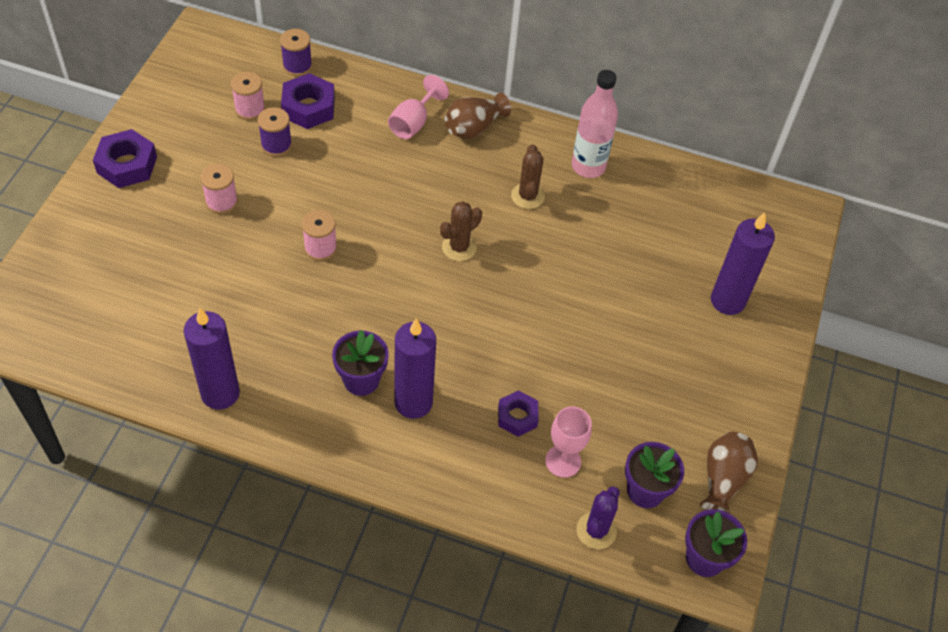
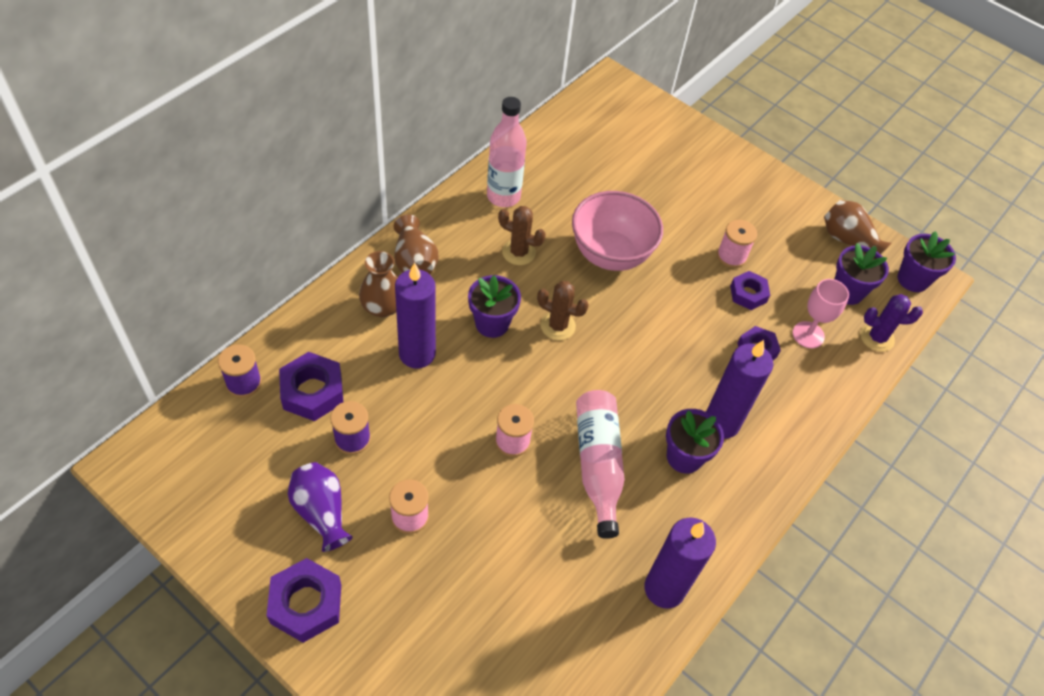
camera: 70 degrees left, 0 degrees up
pink spool [231,72,265,120] -> pink spool moved to [717,220,757,268]
pink goblet [388,75,449,139] -> brown vase [359,251,398,317]
brown cactus [440,201,482,261] -> brown cactus turned 45 degrees counterclockwise [537,281,589,340]
purple cactus [577,486,620,549] -> purple cactus turned 45 degrees counterclockwise [860,294,923,352]
purple candle [711,212,775,315] -> purple candle moved to [395,262,436,369]
none -> purple vase [288,462,353,552]
none -> purple flower pot [468,275,521,338]
none -> pink bowl [572,191,663,271]
none -> pink bottle [576,390,625,539]
none -> purple nut [730,271,770,310]

